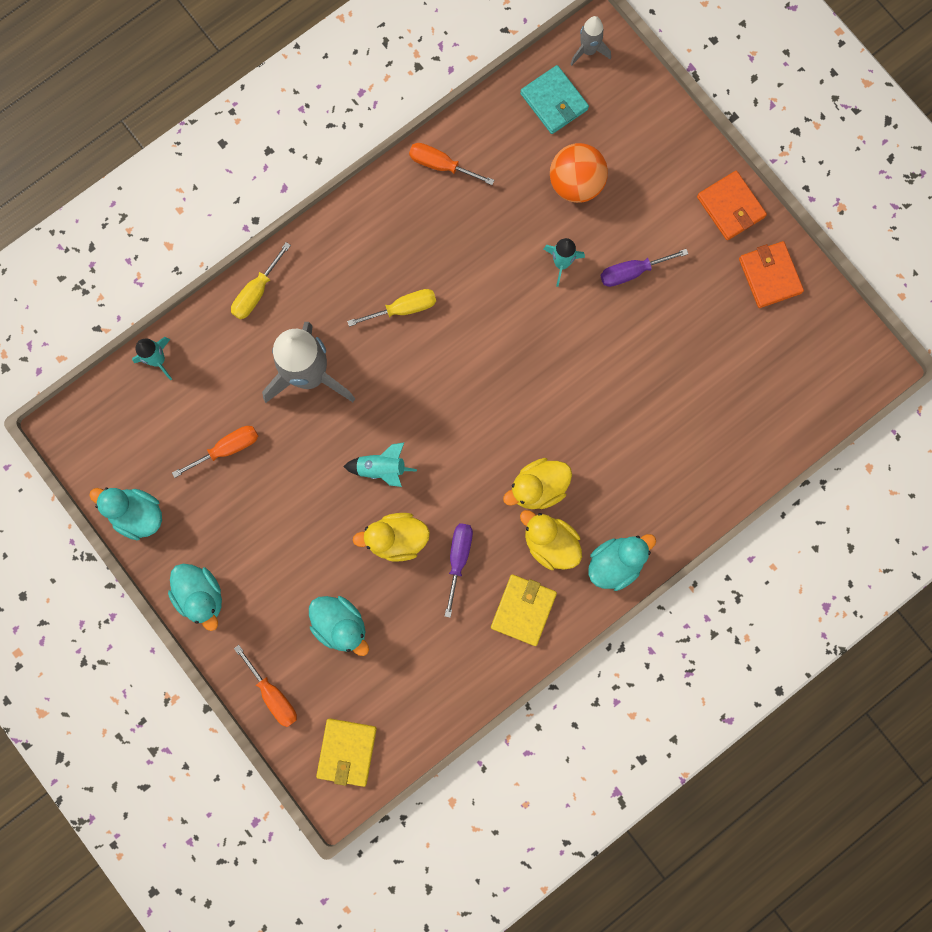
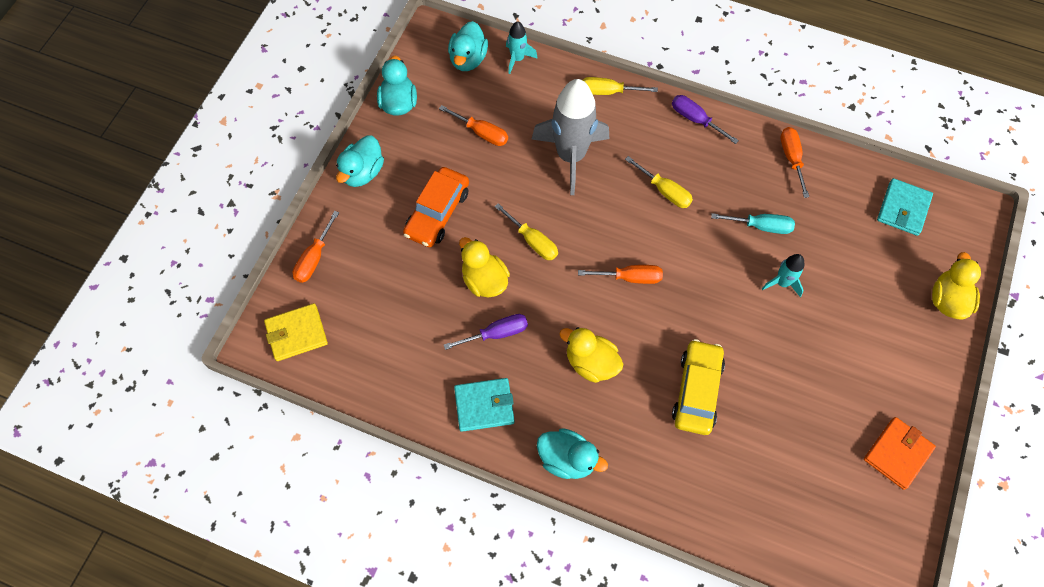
camera: 60 degrees right, 15 degrees down
turquoise duck [309,596,369,656] -> turquoise duck moved to [448,21,488,71]
turquoise rocket [343,442,417,487] -> yellow screwdriver [495,203,558,260]
yellow wallet [491,574,557,646] -> turquoise wallet [454,378,514,432]
yellow duck [520,510,582,570] -> yellow duck moved to [932,252,981,319]
orange ball [550,143,608,203] -> none
grey rocket [570,16,611,66] -> none
purple screwdriver [600,249,688,287] -> purple screwdriver moved to [672,95,739,144]
orange wallet [697,171,767,240] -> none
none -> orange car [403,167,469,247]
none -> orange screwdriver [578,265,663,284]
none -> yellow car [672,339,725,435]
none -> turquoise screwdriver [711,213,795,234]

